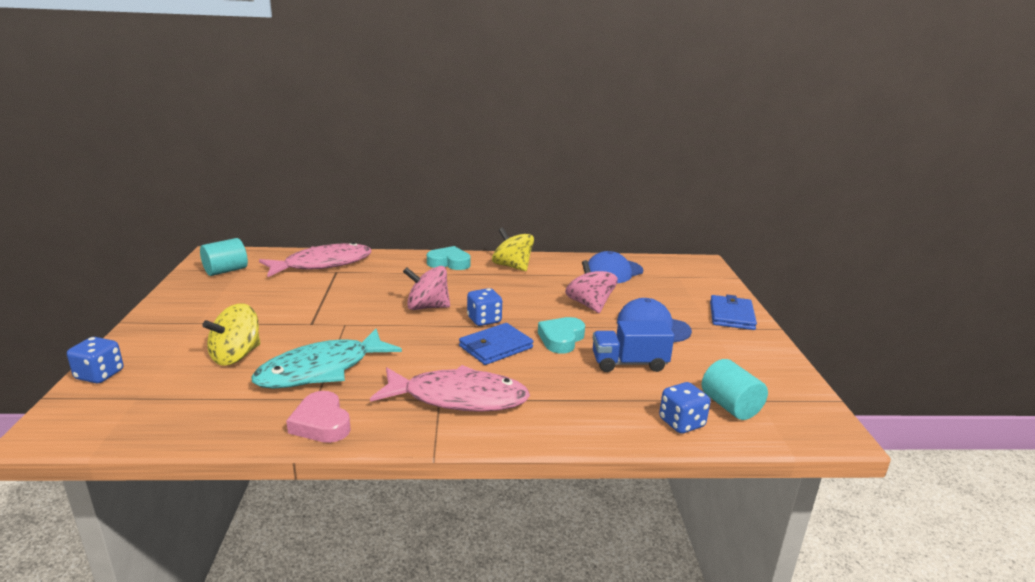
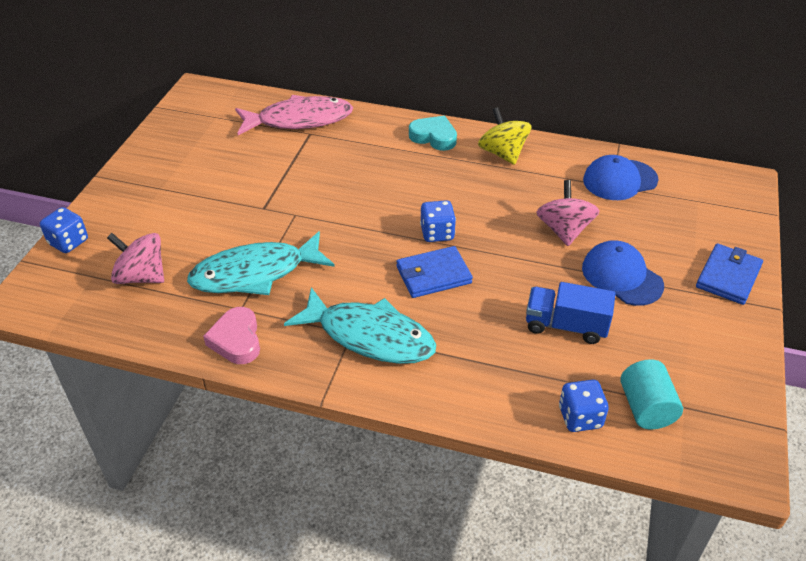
camera: 20 degrees right, 20 degrees up
turquoise cylinder [200,238,248,276] -> none
yellow spinning top [202,303,260,366] -> none
pink fish [370,365,530,412] -> turquoise fish [284,287,436,364]
pink spinning top [403,266,450,310] -> pink spinning top moved to [107,233,164,284]
turquoise heart [538,317,585,354] -> none

